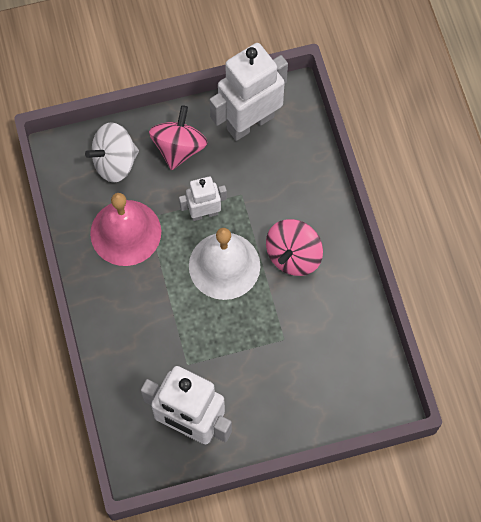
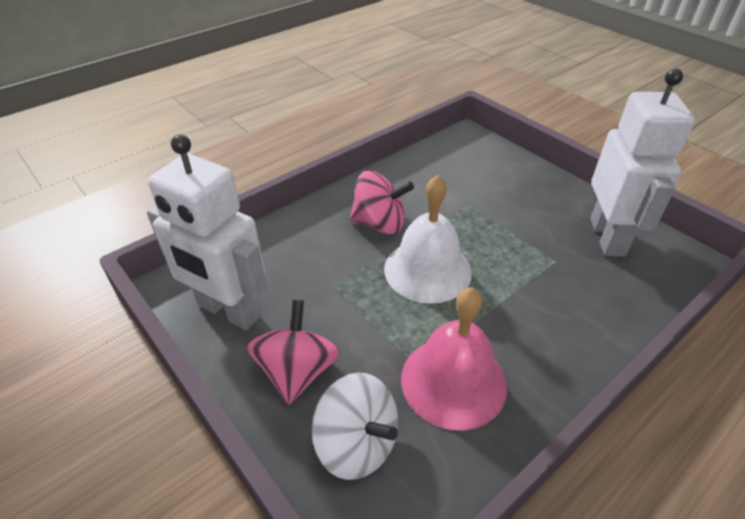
camera: 115 degrees left, 25 degrees down
pink spinning top [149,105,208,170] -> pink spinning top turned 105 degrees clockwise [247,300,340,405]
white robot [179,177,227,221] -> none

